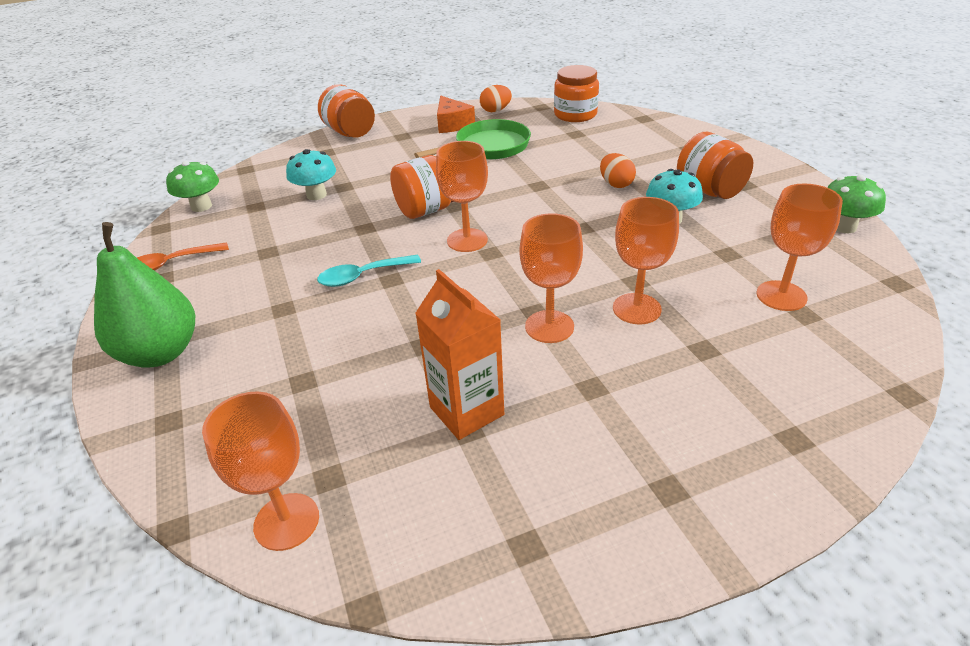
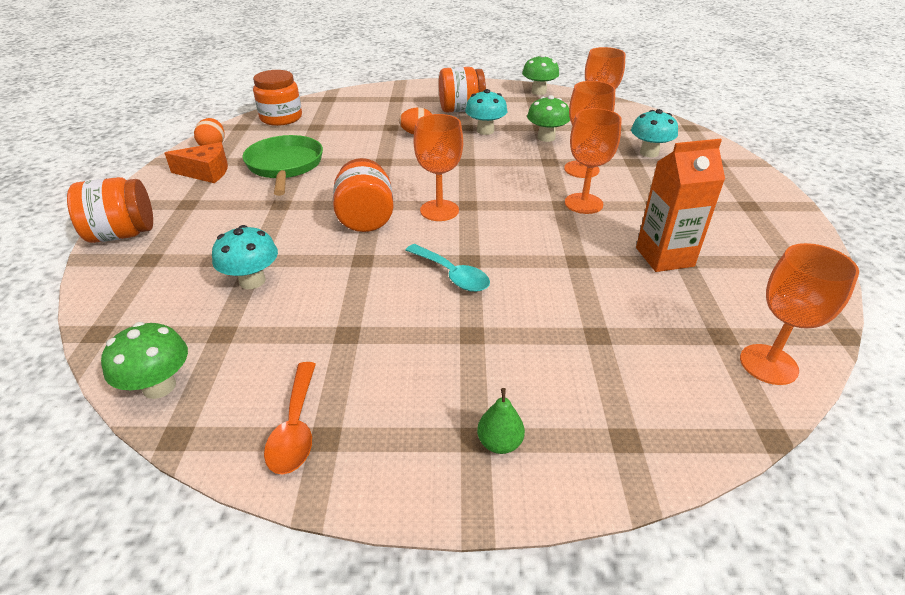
camera: 70 degrees left, 0 degrees up
green pear [94,222,195,368] -> green pear [477,388,525,454], size x0.42
turquoise spoon [317,255,421,287] -> turquoise spoon turned 45 degrees counterclockwise [406,244,490,292]
none -> green mushroom [527,95,570,142]
none -> turquoise mushroom [631,109,678,157]

